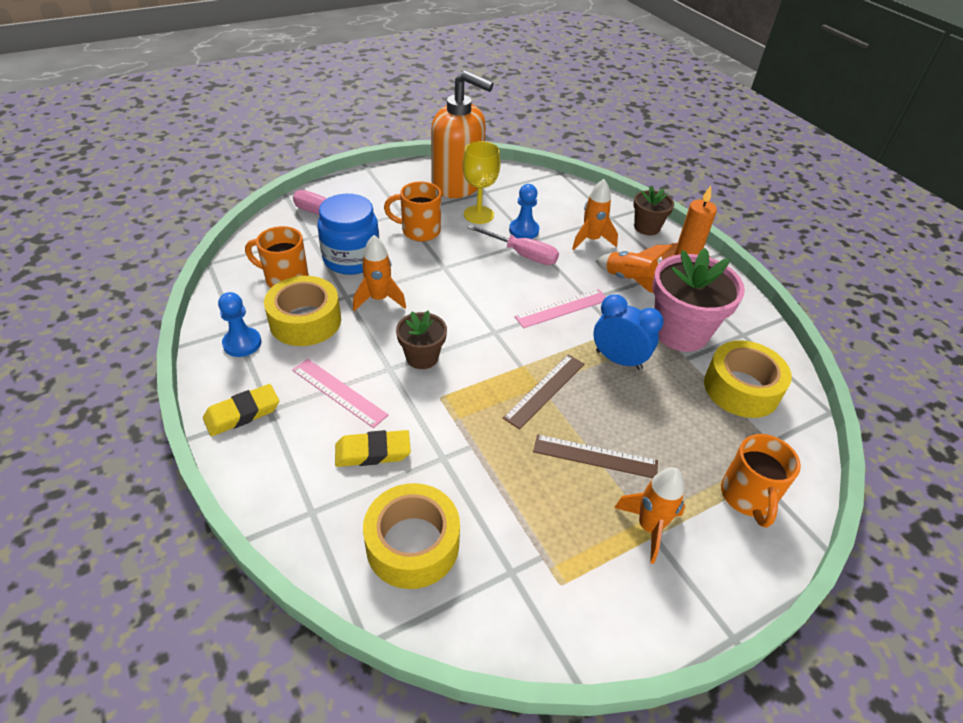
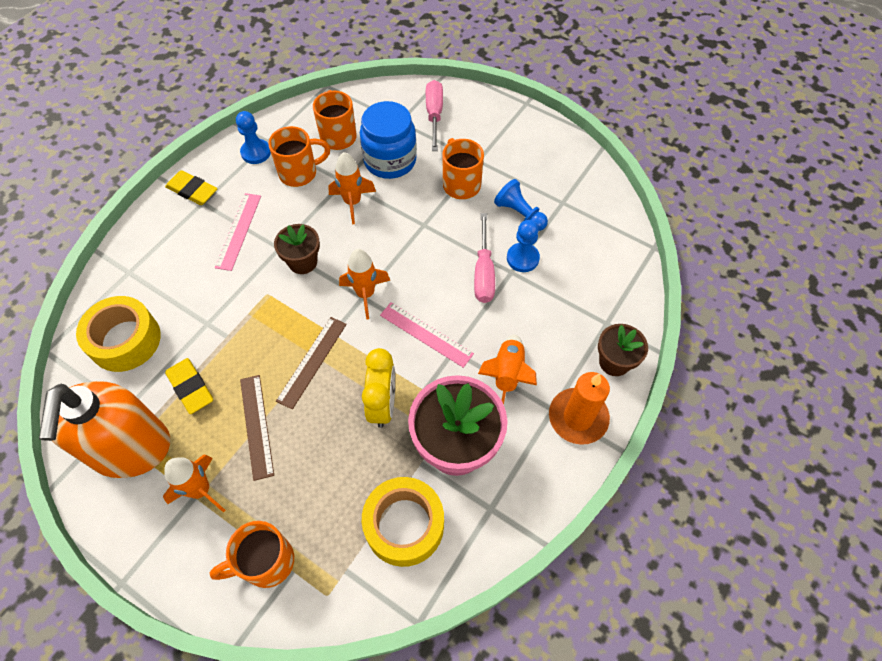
camera: 65 degrees right, 15 degrees up
yellow tape [264,276,341,346] -> orange mug [268,126,330,187]
yellow eraser [335,430,411,467] -> yellow eraser moved to [165,358,213,414]
orange soap dispenser [431,70,494,198] -> orange soap dispenser moved to [39,381,170,478]
yellow goblet [463,141,500,224] -> blue pawn [494,179,548,231]
brown ruler [503,354,584,429] -> brown ruler turned 75 degrees counterclockwise [276,317,347,409]
orange rocket [572,179,618,250] -> orange rocket moved to [339,249,390,320]
blue clock [594,294,664,370] -> yellow clock [362,348,395,428]

